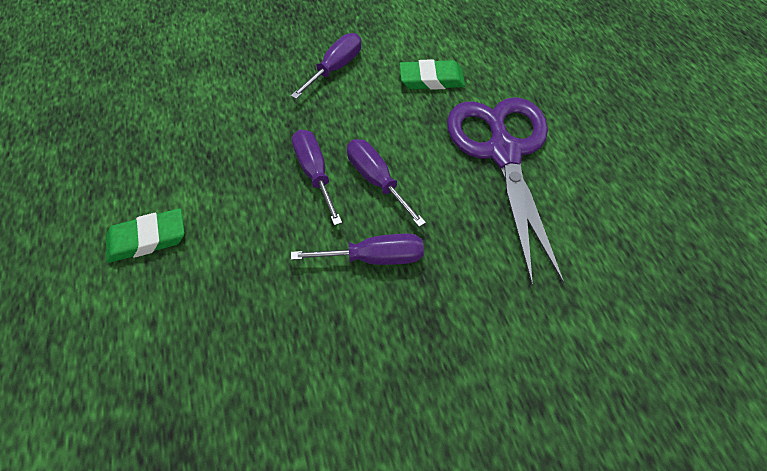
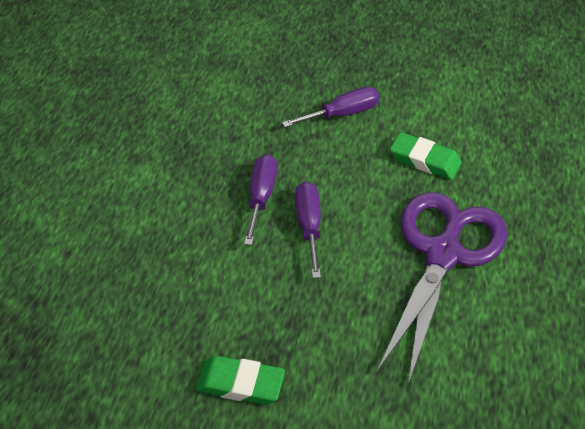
camera: 30 degrees right, 10 degrees down
green eraser [106,208,185,263] -> green eraser moved to [196,356,285,405]
purple screwdriver [291,234,424,265] -> none

